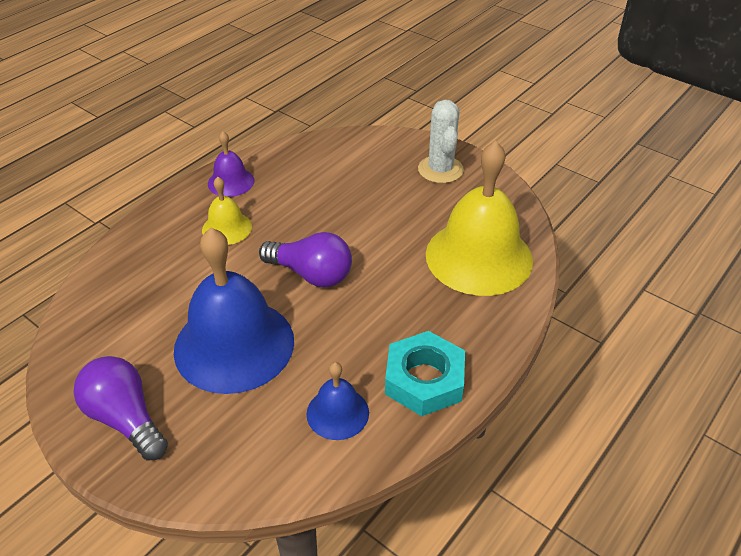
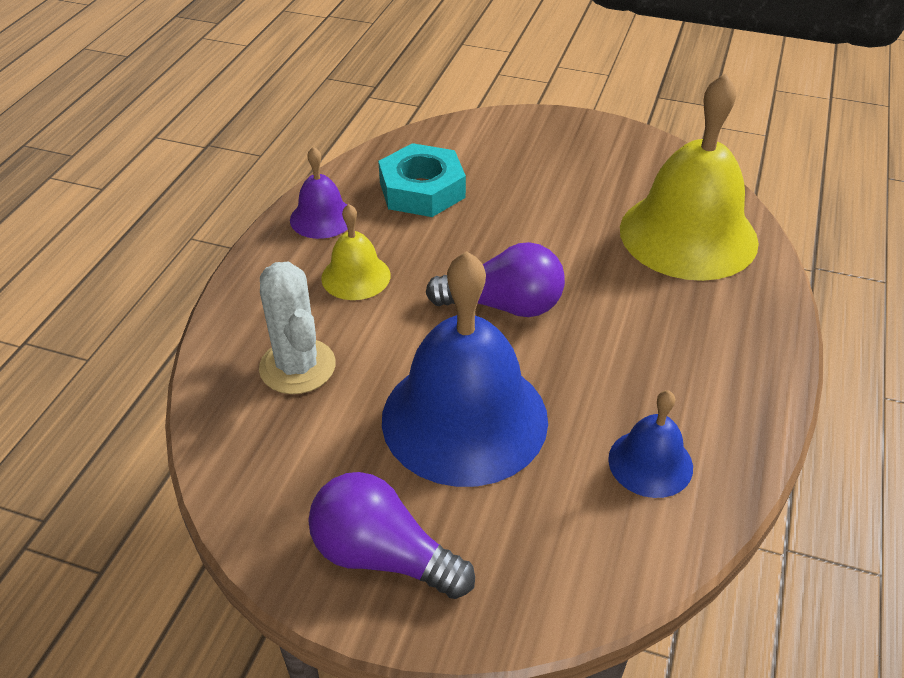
camera: 20 degrees left, 0 degrees up
turquoise nut [385,331,465,416] -> turquoise nut moved to [378,143,466,217]
white cactus [418,100,464,183] -> white cactus moved to [259,262,336,394]

